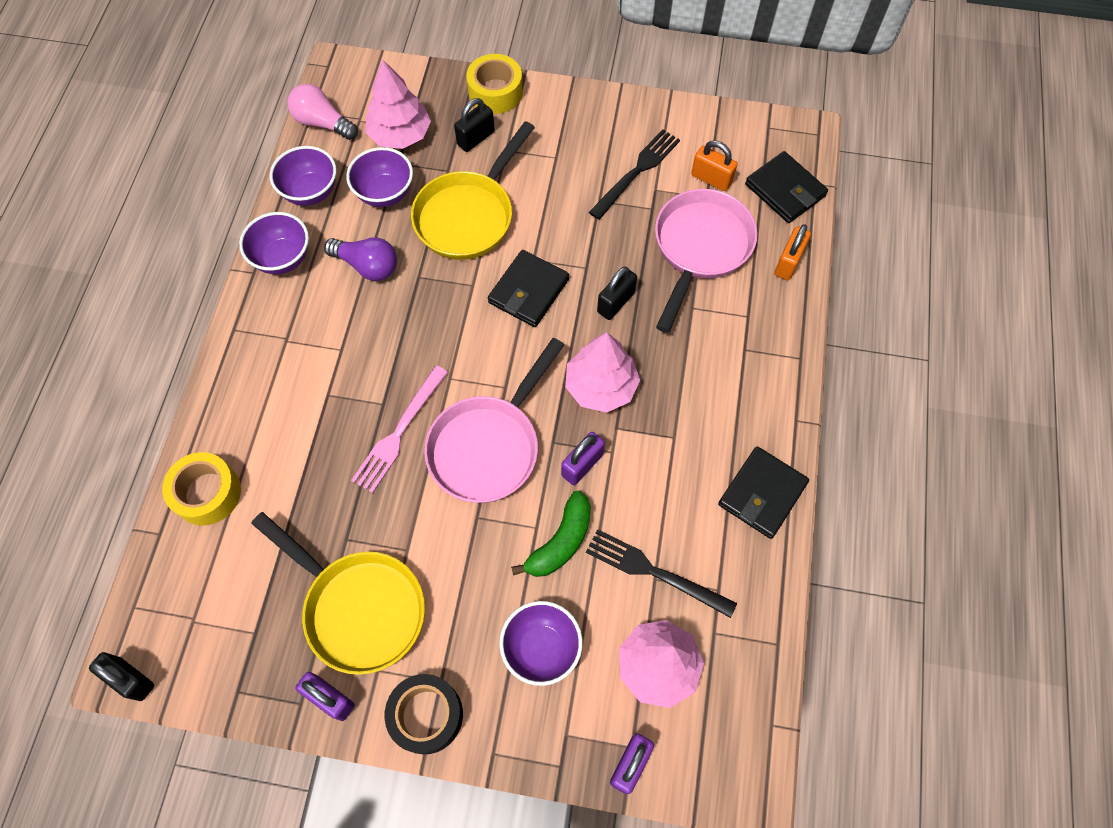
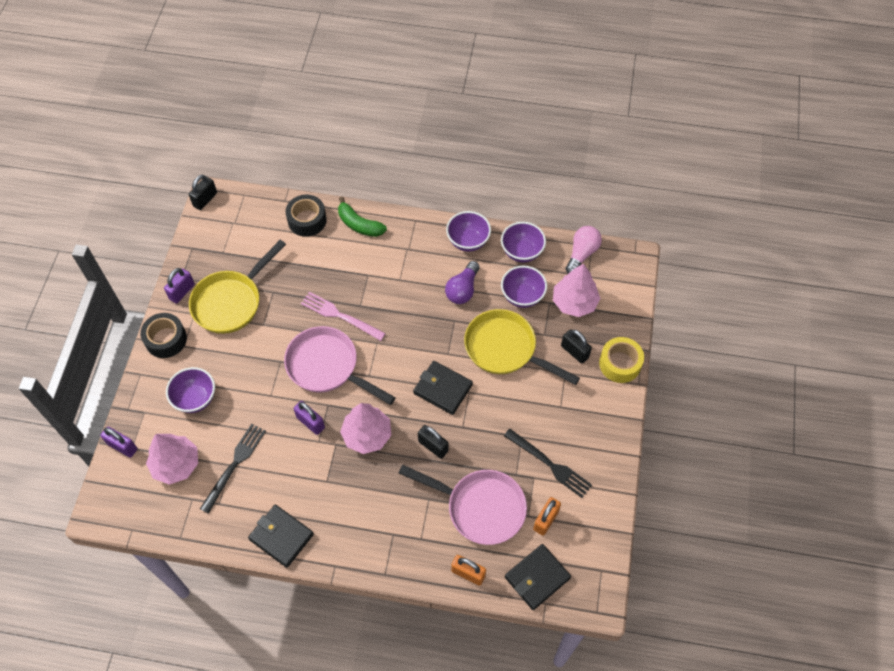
camera: 90 degrees right, 5 degrees down
yellow tape [162,452,241,525] -> black tape [285,195,327,237]
green banana [511,491,591,577] -> green banana moved to [338,197,387,237]

